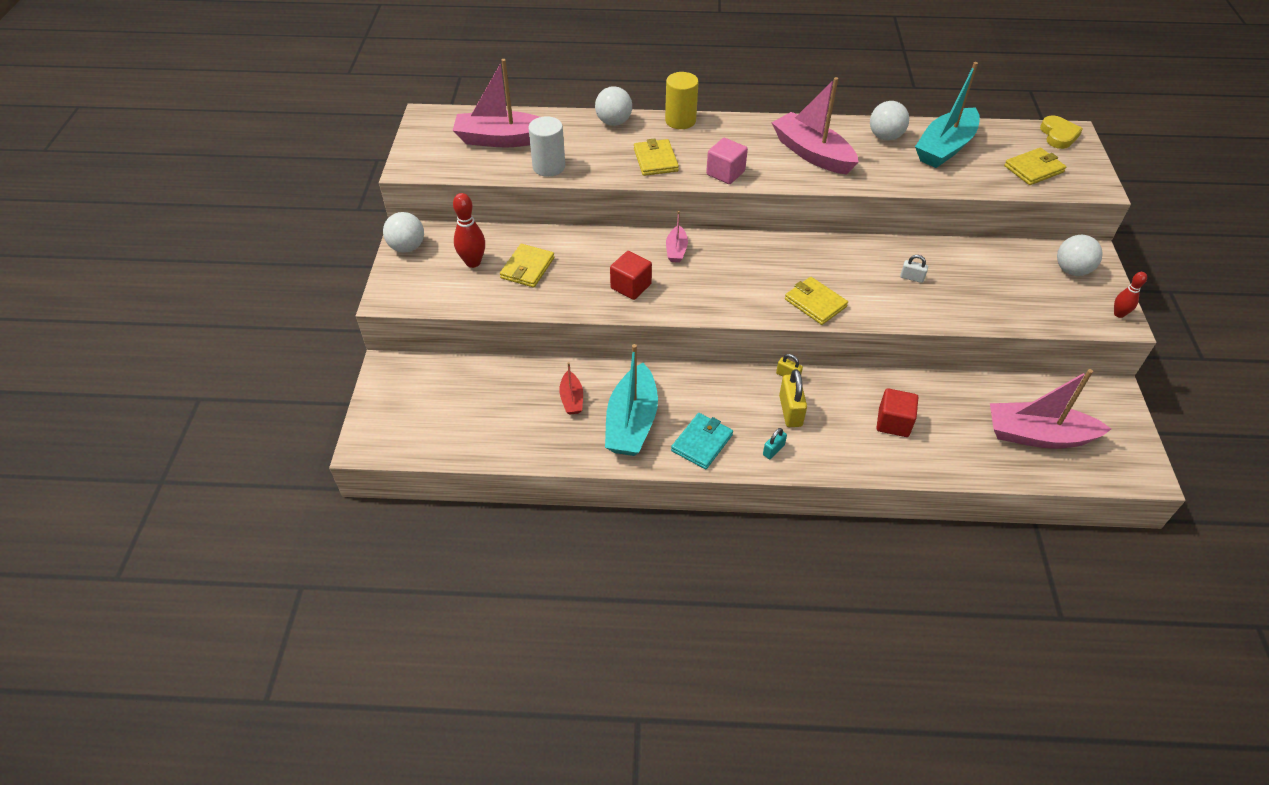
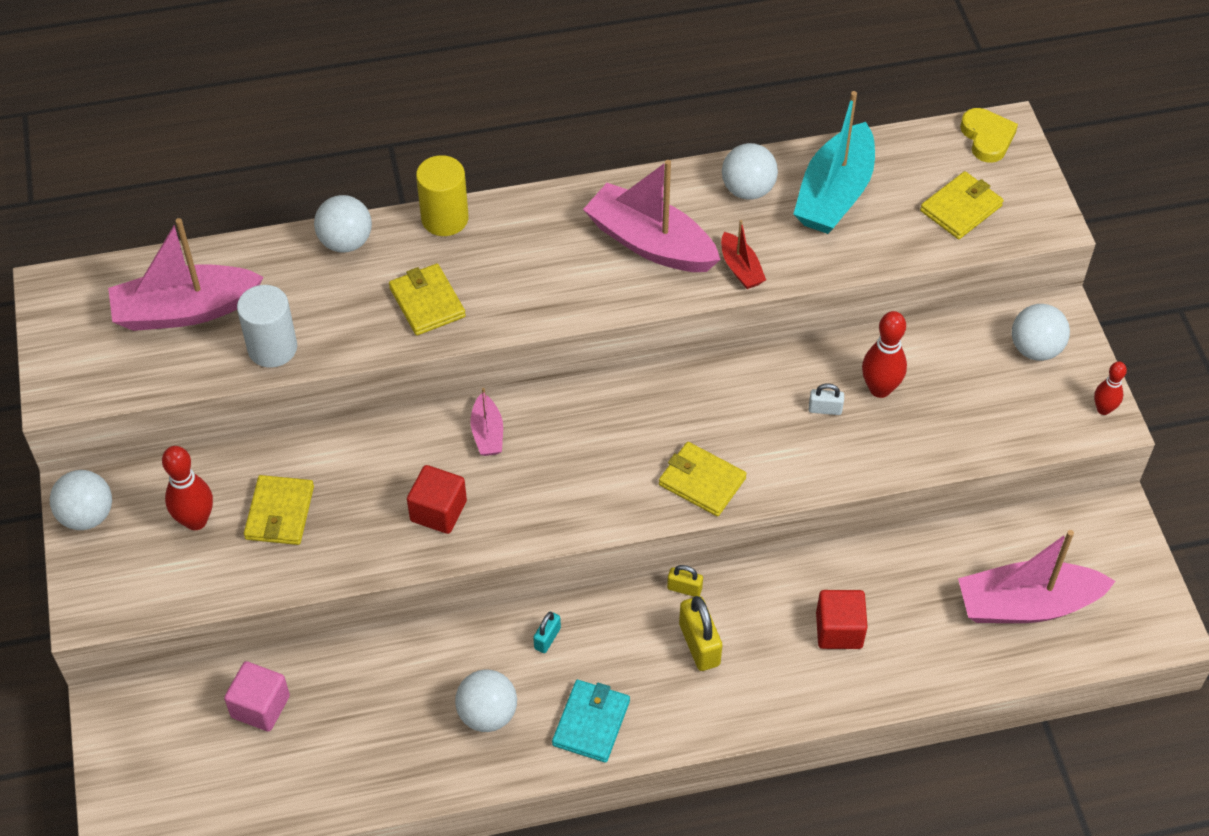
camera: 15 degrees left, 5 degrees up
red boat [559,362,583,415] -> red boat moved to [721,220,766,289]
turquoise boat [605,344,658,456] -> white ball [455,669,517,732]
pink cube [706,138,748,184] -> pink cube moved to [224,661,290,732]
turquoise padlock [763,428,787,459] -> turquoise padlock moved to [533,612,561,653]
none -> red bowling pin [862,311,907,398]

